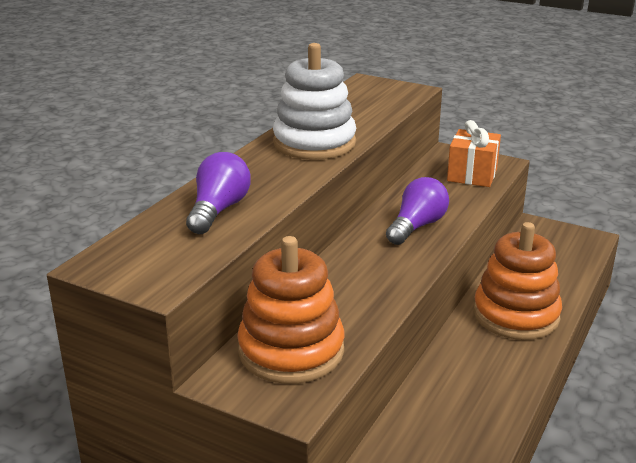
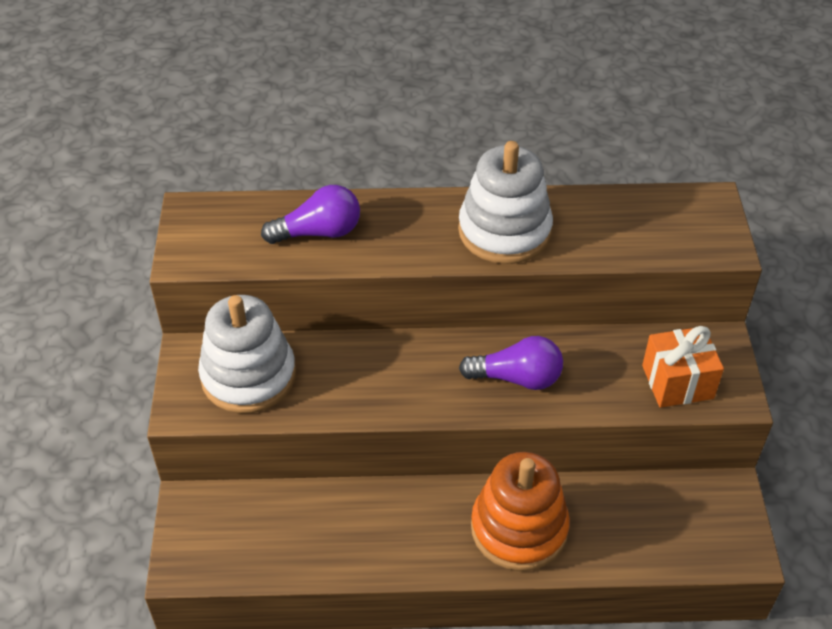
camera: 60 degrees right, 20 degrees up
orange stacking toy [237,236,344,384] -> white stacking toy [198,295,296,414]

